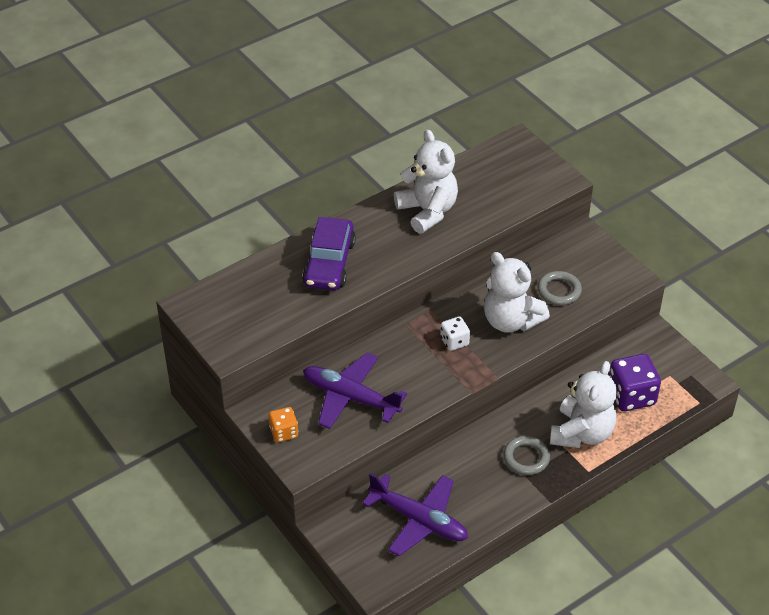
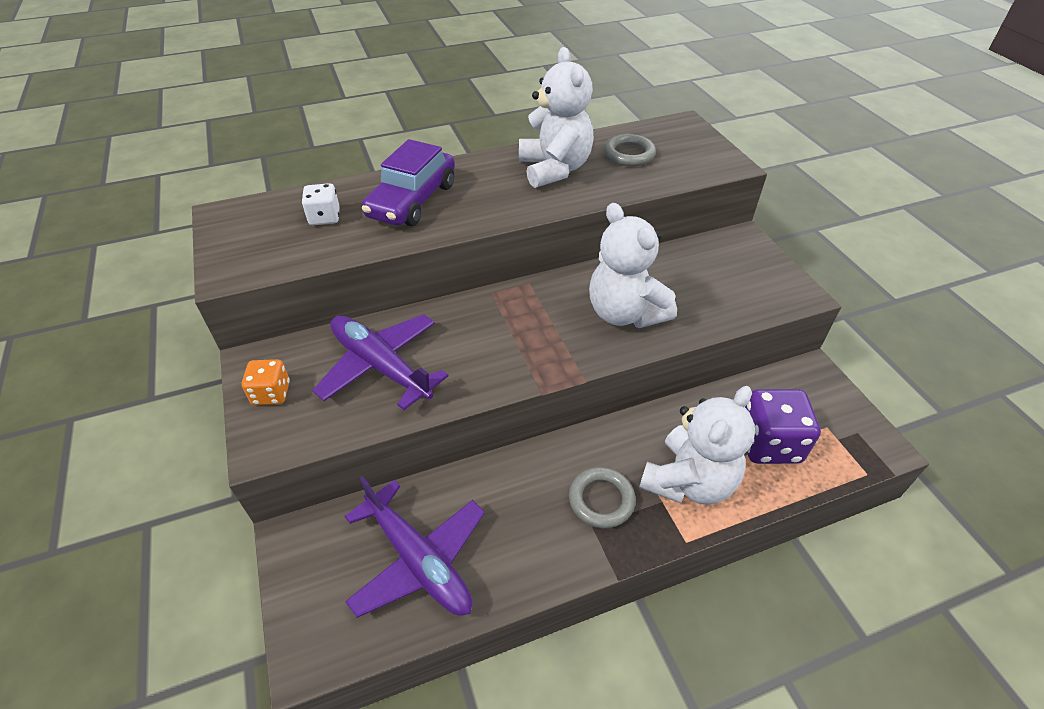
camera: 15 degrees right, 0 degrees up
white dice [440,316,470,351] -> white dice moved to [302,183,340,225]
grey ring [538,271,582,305] -> grey ring moved to [604,134,656,166]

